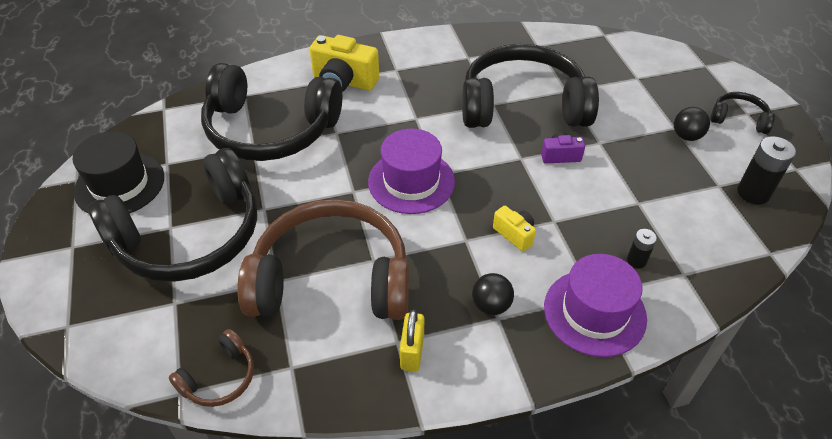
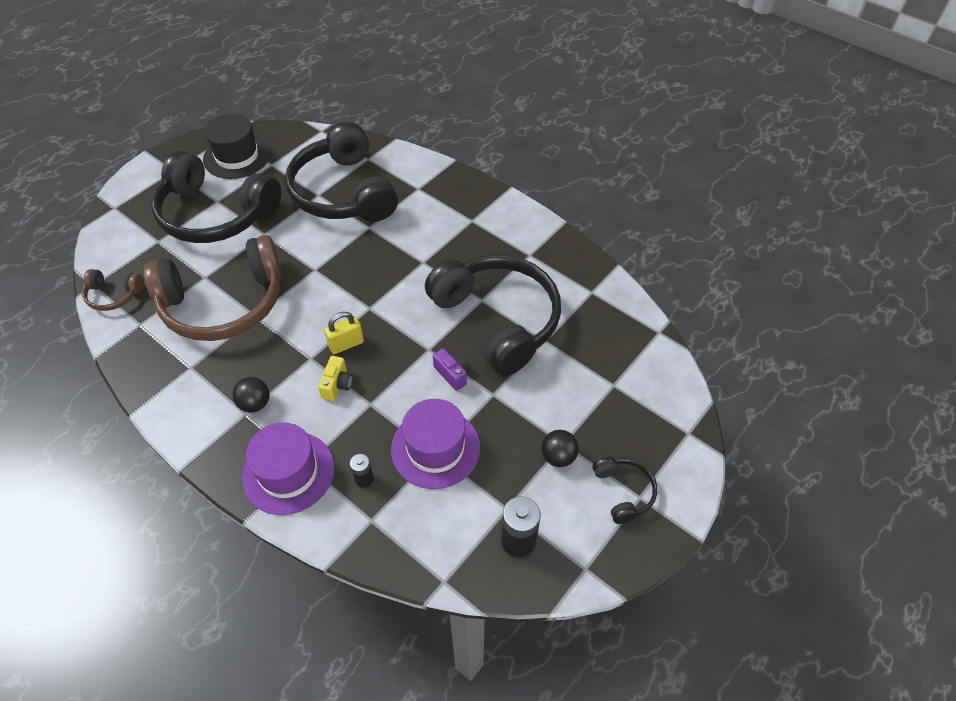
camera: 55 degrees right, 5 degrees up
brown headphones [237,199,409,320] -> brown headphones turned 105 degrees clockwise [144,235,282,341]
yellow camera [310,35,379,92] -> none
purple hat [368,128,455,214] -> purple hat moved to [391,399,480,489]
yellow padlock [400,309,424,372] -> yellow padlock moved to [324,312,364,354]

